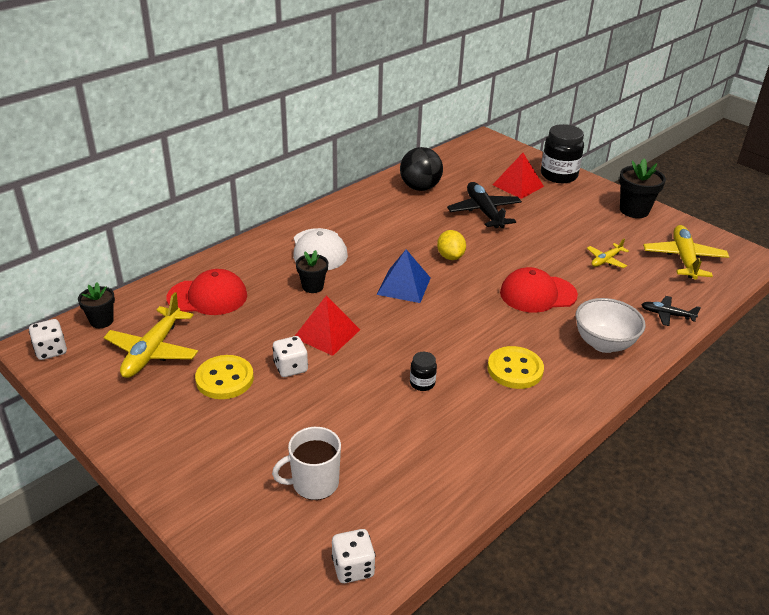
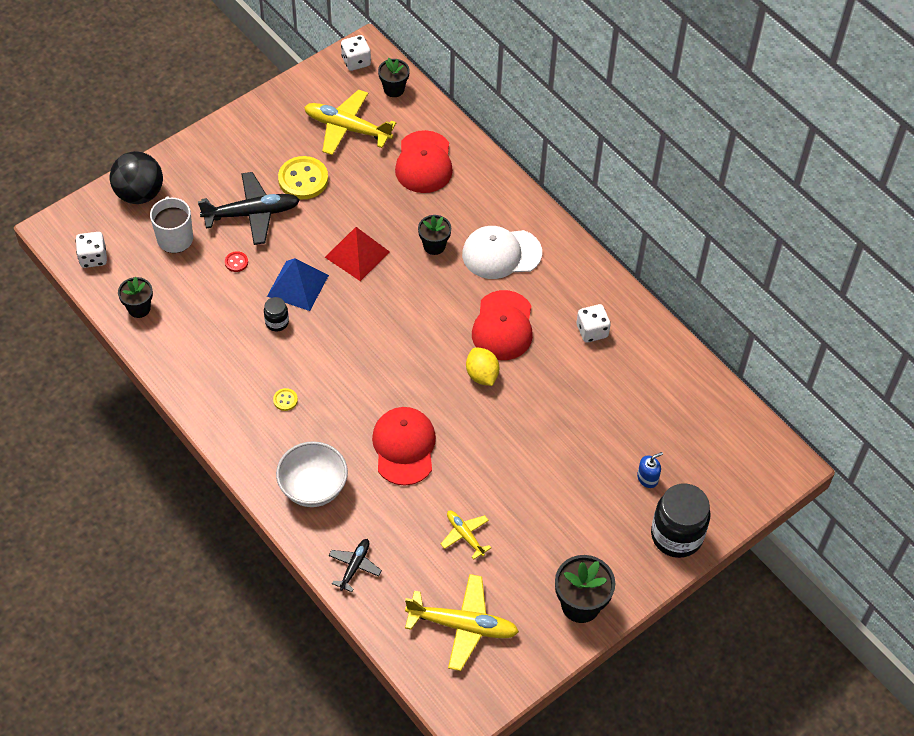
camera: 95 degrees right, 20 degrees up
white dice [272,336,308,377] -> white dice moved to [576,304,611,343]
blue pyramid [377,249,431,303] -> blue pyramid moved to [267,258,329,311]
black ball [400,147,443,191] -> black ball moved to [110,151,163,204]
yellow lemon [437,230,466,260] -> yellow lemon turned 75 degrees clockwise [466,347,499,386]
black plane [447,182,522,228] -> black plane moved to [198,172,300,245]
yellow button [488,346,544,389] -> yellow button [273,388,298,411], size x0.45
red pyramid [493,153,544,199] -> blue soap dispenser [637,452,663,488]
none -> black flower pot [118,277,153,318]
none -> red button [225,251,248,272]
none -> red cap [472,290,533,360]

